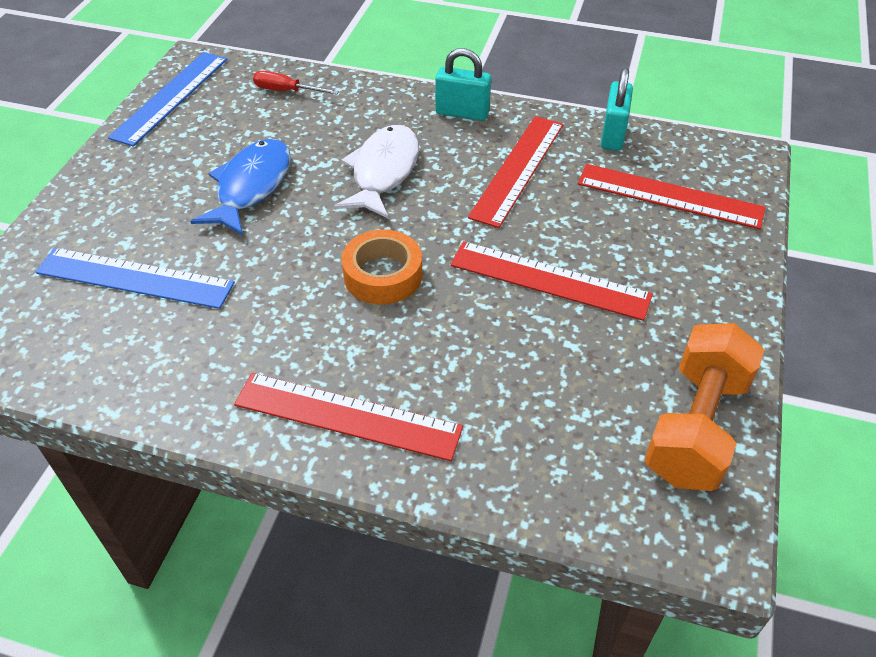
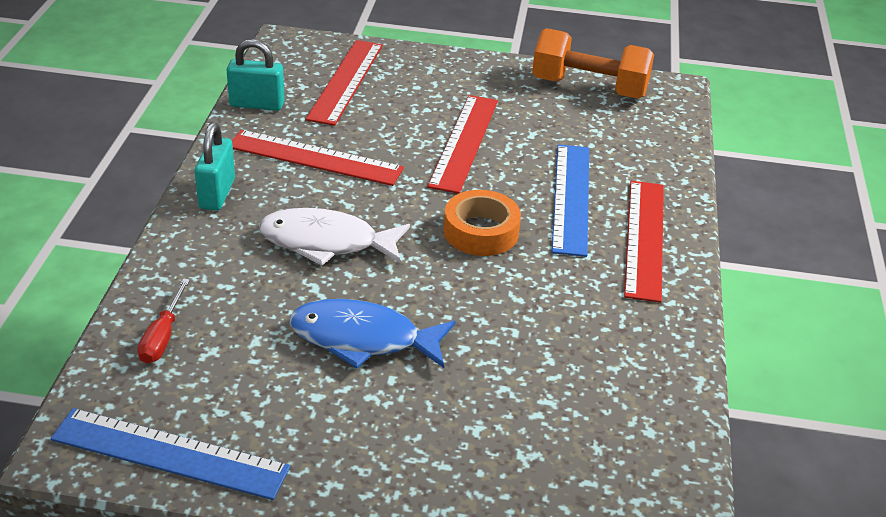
camera: 100 degrees left, 10 degrees down
blue ruler [36,248,235,309] -> blue ruler moved to [552,144,589,257]

